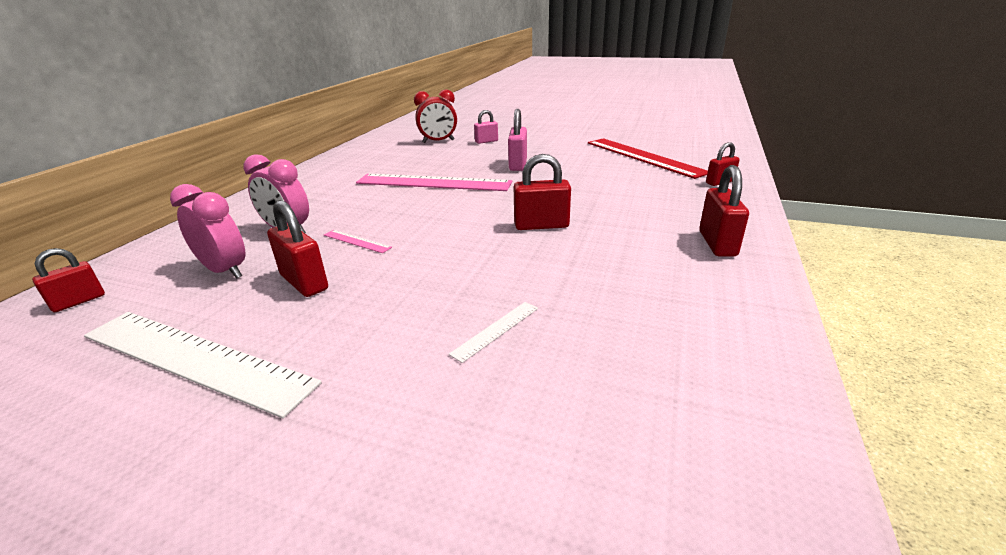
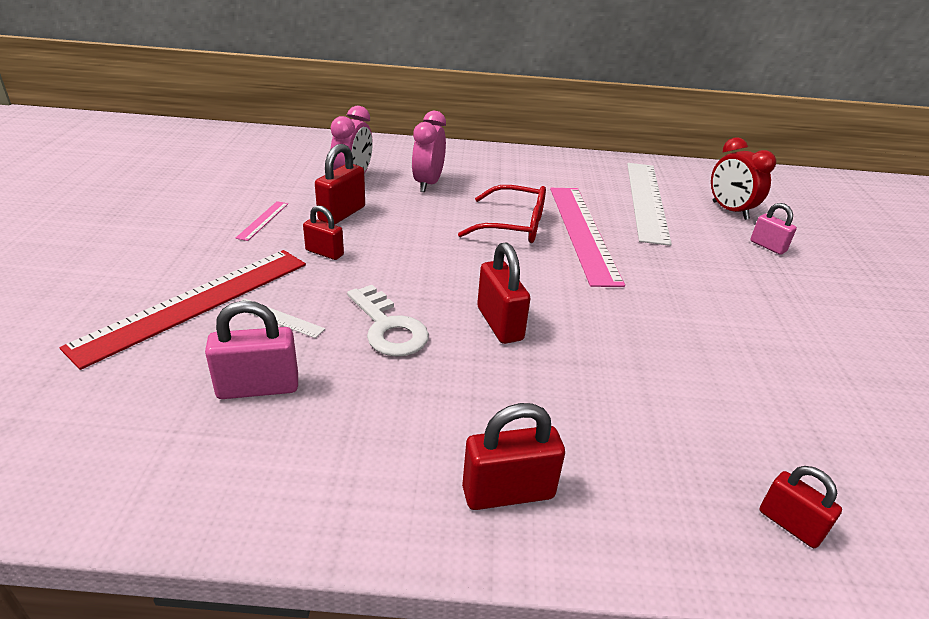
camera: 70 degrees right, 5 degrees up
red padlock [32,248,105,312] -> red padlock moved to [303,205,344,260]
white ruler [84,312,322,418] -> white ruler moved to [627,163,672,246]
pink ruler [324,230,392,253] -> pink ruler moved to [236,201,288,241]
pink padlock [508,109,527,171] -> pink padlock moved to [205,301,298,399]
red ruler [588,138,708,179] -> red ruler moved to [59,250,306,370]
none -> white key [347,285,429,356]
none -> red glasses [458,185,546,243]

